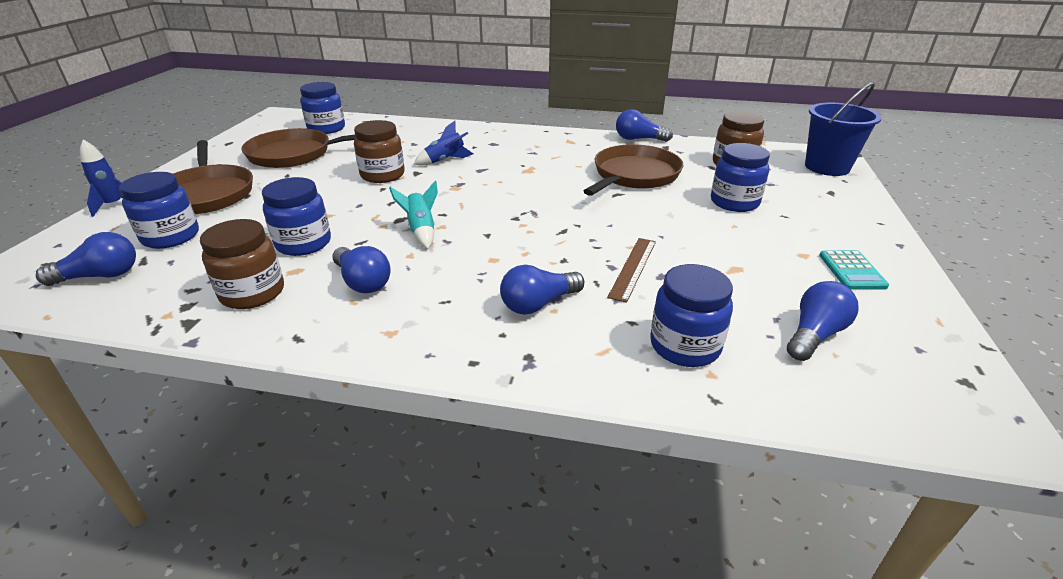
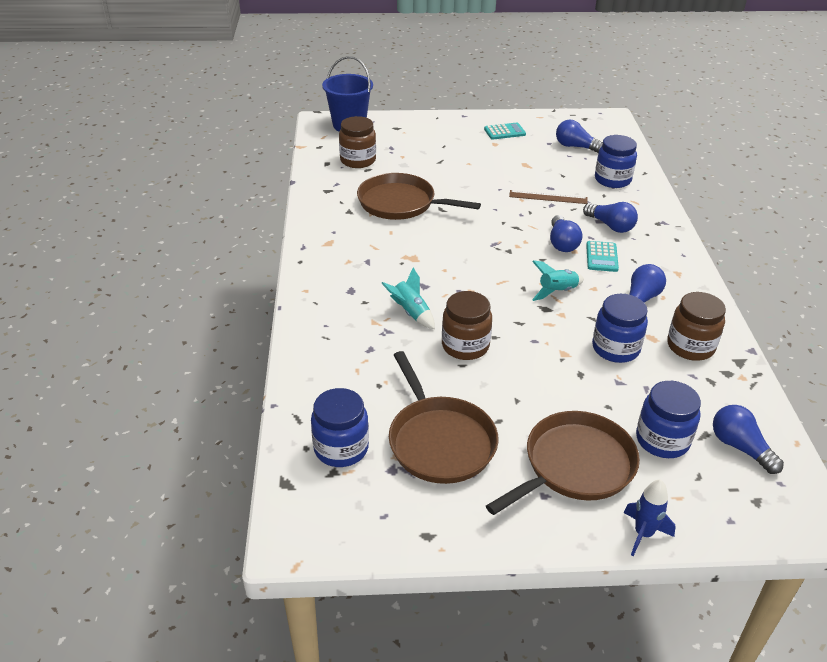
camera: 105 degrees left, 5 degrees up
blue rocket [413,121,473,165] -> turquoise rocket [381,268,435,329]
blue light bulb [616,109,673,142] -> blue light bulb moved to [550,215,582,252]
blue jar [711,143,770,212] -> none
none -> turquoise calculator [586,241,619,272]

